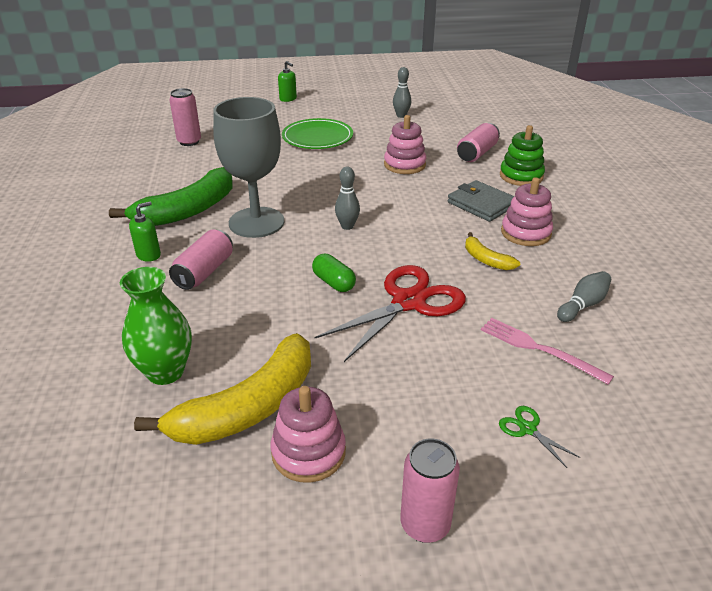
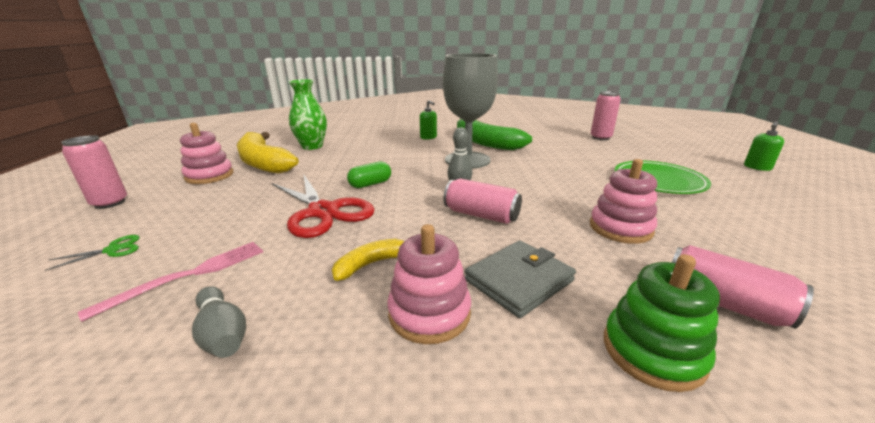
camera: 95 degrees right, 10 degrees down
pink can [169,230,233,290] -> pink can moved to [444,178,522,224]
grey bowling pin [393,67,411,118] -> none

